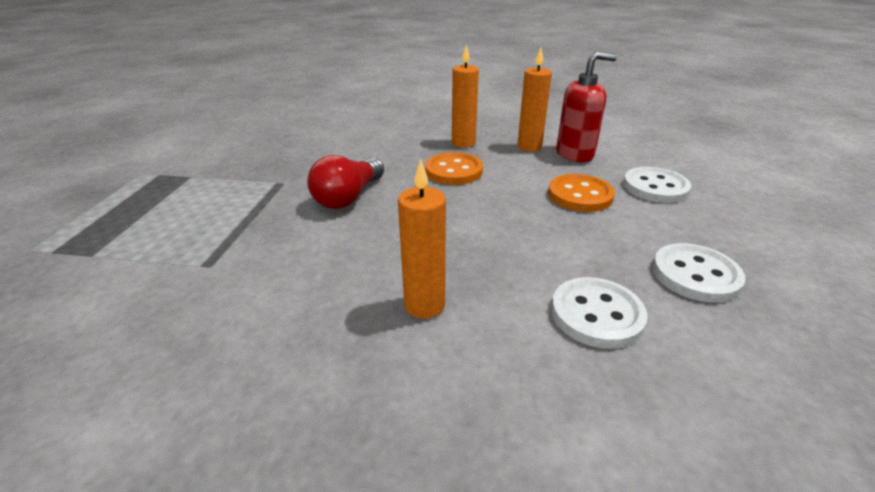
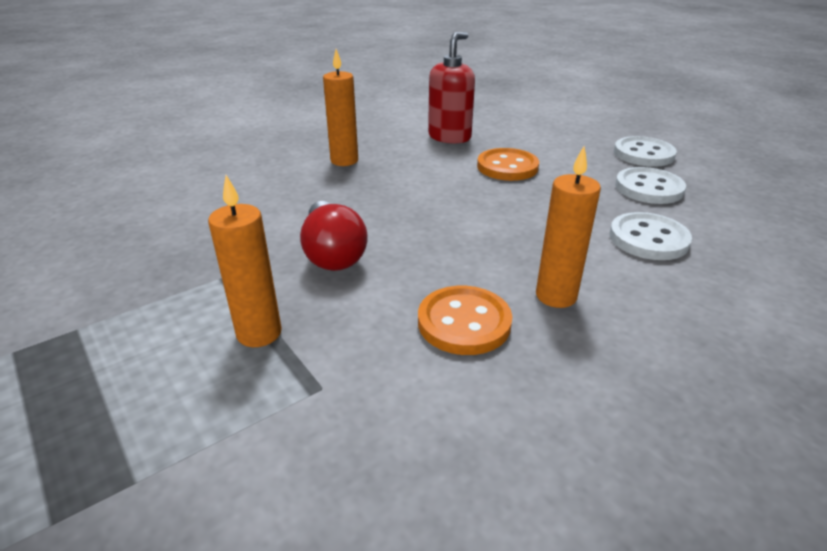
camera: 45 degrees left, 0 degrees up
orange button [425,152,483,185] -> orange button moved to [418,286,512,355]
orange candle [517,48,552,152] -> orange candle moved to [208,175,282,347]
white button [623,167,691,203] -> white button moved to [614,136,677,167]

